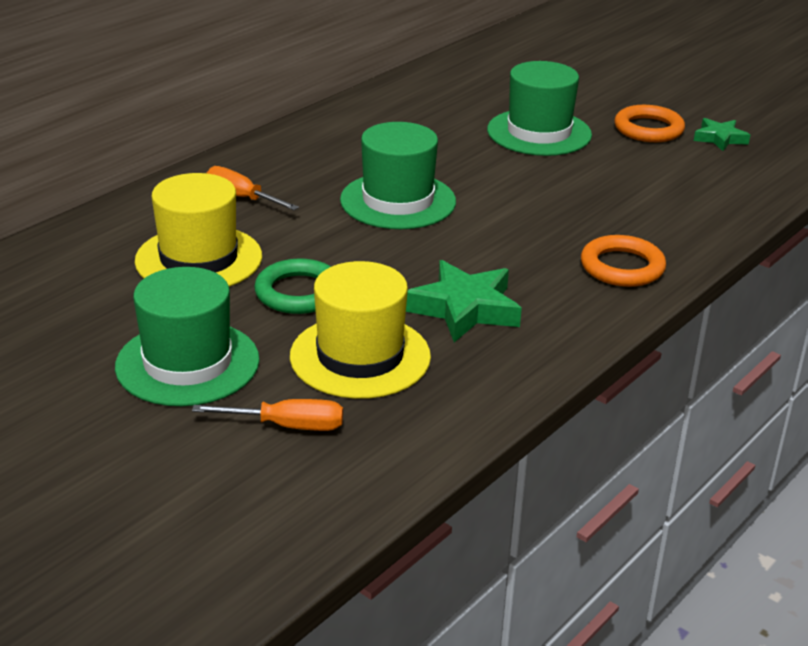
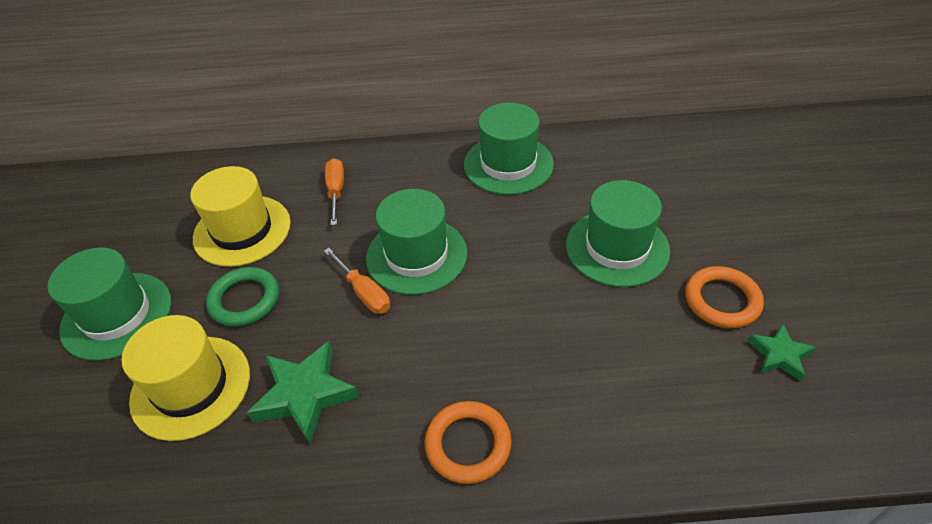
camera: 50 degrees right, 15 degrees up
orange screwdriver [192,399,343,431] -> orange screwdriver moved to [324,248,390,314]
none -> green hat [464,102,554,195]

